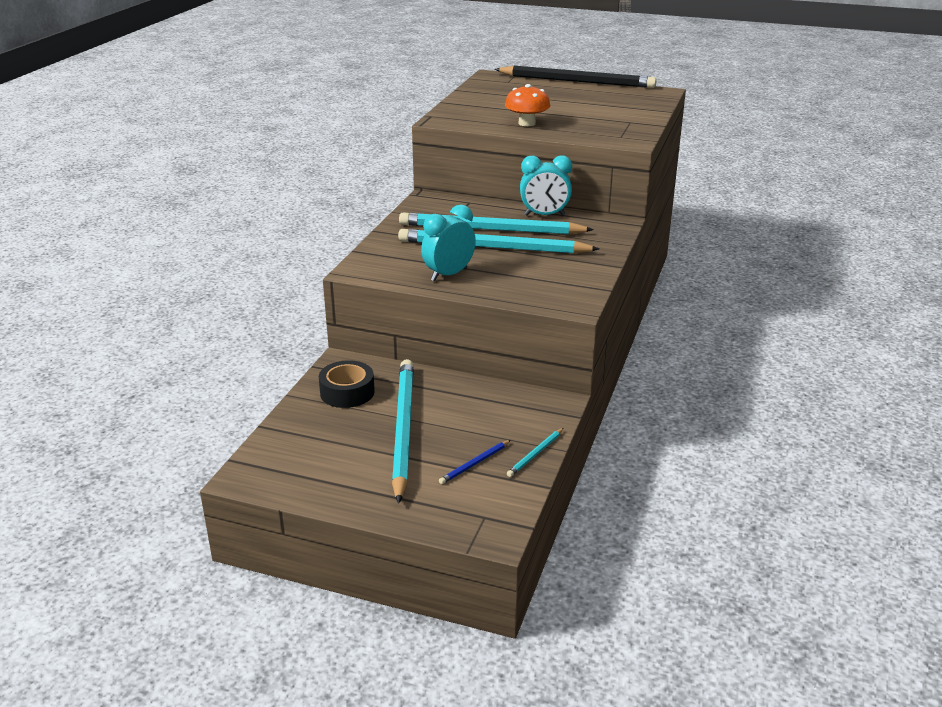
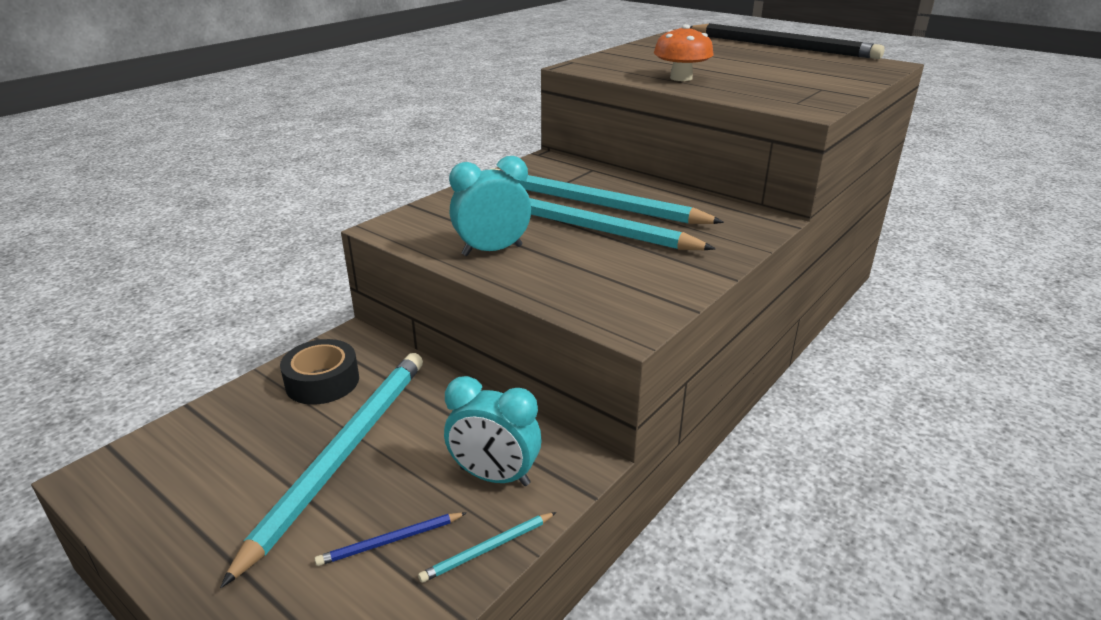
camera: 20 degrees right, 0 degrees up
turquoise clock [520,155,572,216] -> turquoise clock moved to [444,376,542,486]

